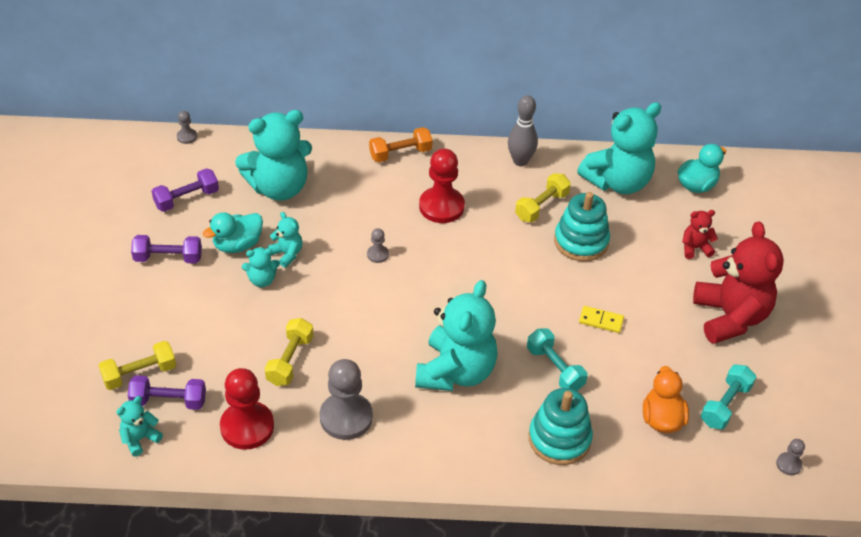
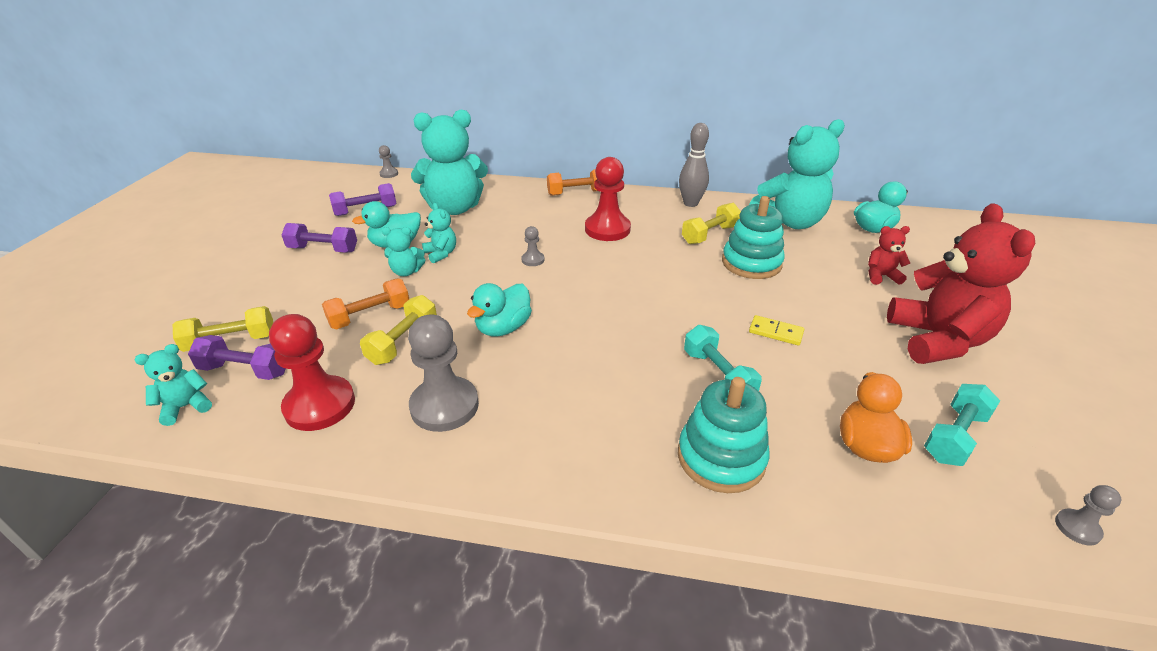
camera: 10 degrees right, 10 degrees down
turquoise teddy bear [415,280,498,391] -> none
none -> orange dumbbell [322,278,409,329]
none -> turquoise duck [467,283,532,336]

